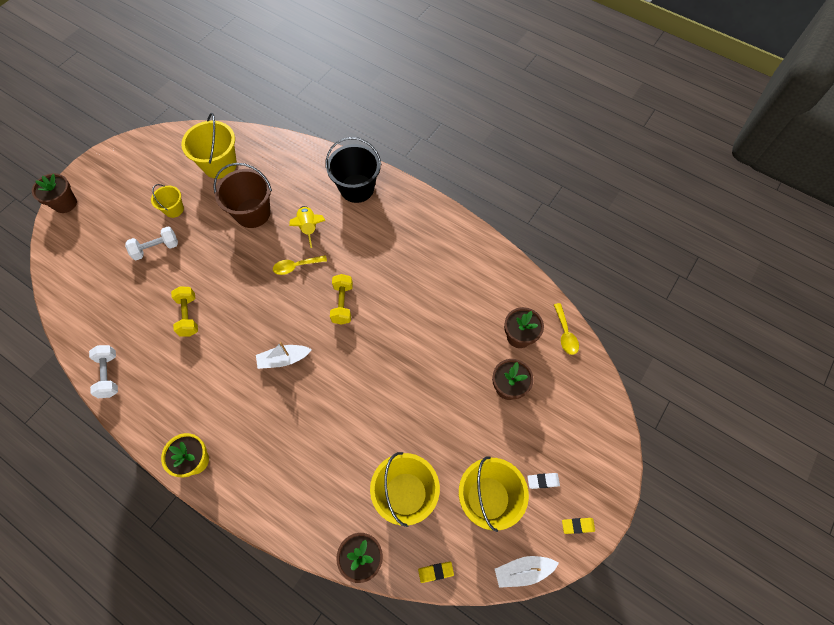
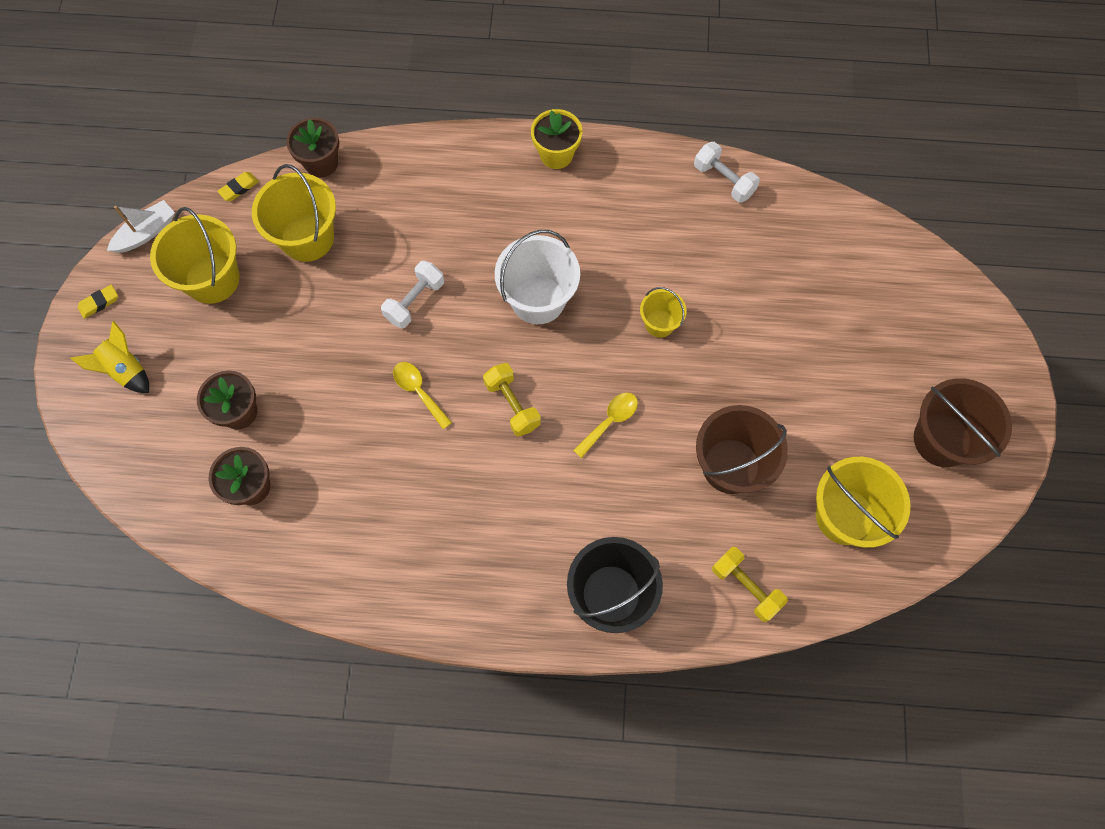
camera: 150 degrees right, 5 degrees up
brown flower pot [32,173,77,213] -> none
white dumbbell [125,226,178,261] -> white dumbbell moved to [381,261,444,329]
yellow bucket [151,184,184,218] -> yellow bucket moved to [640,287,686,338]
yellow dumbbell [171,286,198,336] -> yellow dumbbell moved to [712,547,788,622]
white boat [256,342,312,369] -> white bucket [495,230,580,324]
yellow rocket [289,206,326,248] -> yellow rocket moved to [70,321,149,393]
white eraser [527,473,560,489] -> none
yellow spoon [554,303,579,355] -> yellow spoon moved to [393,362,452,429]
none -> brown bucket [914,378,1012,467]

